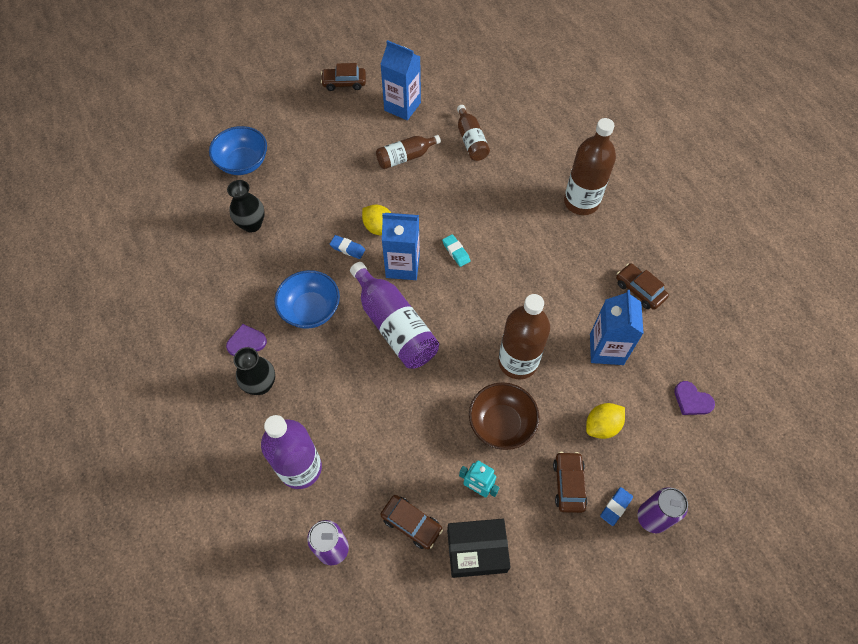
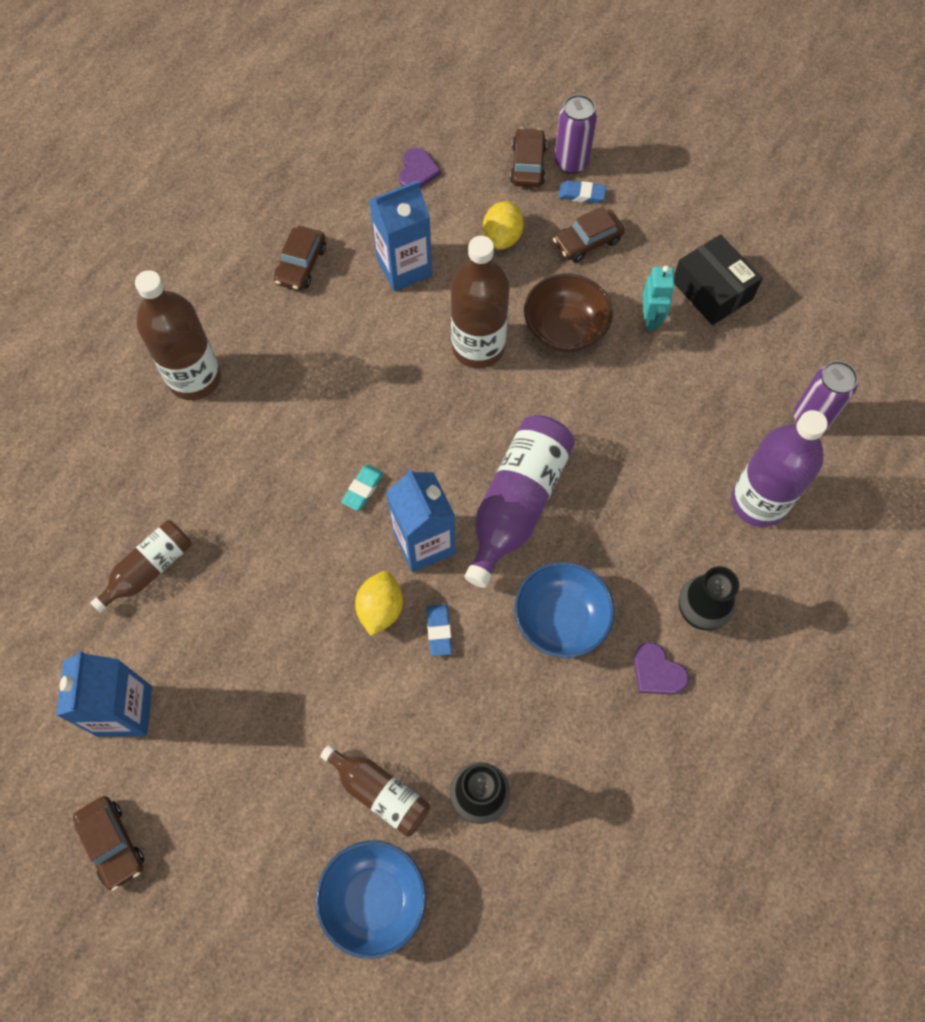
camera: 120 degrees left, 5 degrees up
brown bottle [376,135,441,169] -> brown bottle moved to [320,744,430,837]
brown car [380,495,443,549] -> brown car moved to [510,128,547,187]
yellow lemon [586,403,625,439] -> yellow lemon turned 75 degrees clockwise [483,201,524,250]

